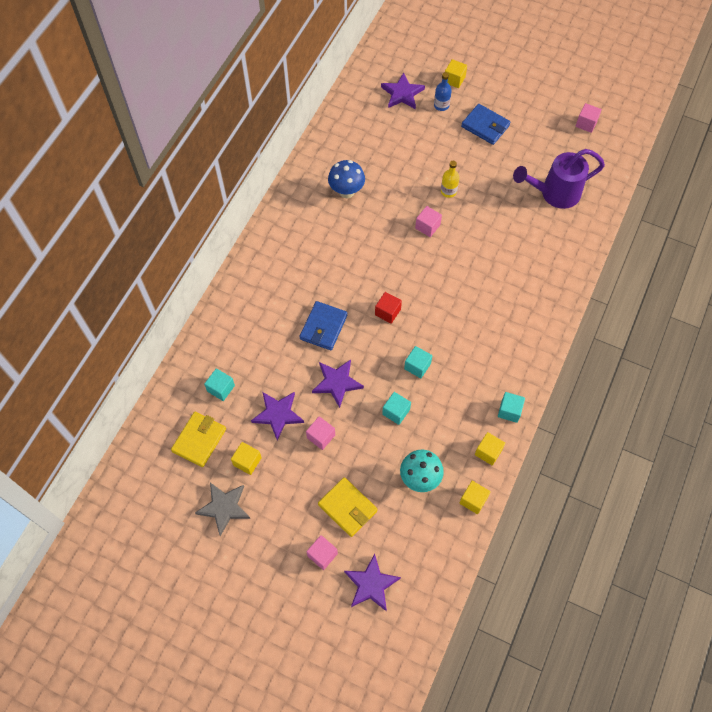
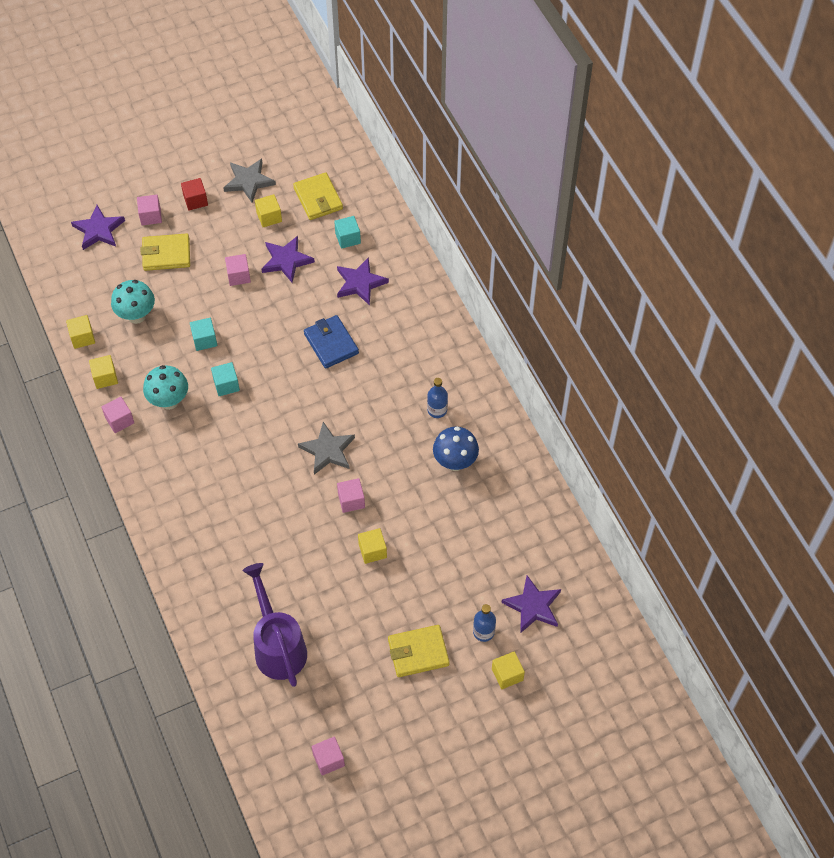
camera: 130 degrees right, 5 degrees down
purple star [312,359,364,408] -> purple star moved to [337,257,389,306]
red cube [375,292,402,324] -> red cube moved to [181,178,208,211]
yellow bottle [441,161,460,198] -> yellow cube [358,528,387,564]
blue wallet [461,104,511,145] -> yellow wallet [388,625,450,677]
turquoise cube [498,392,525,423] -> pink cube [101,397,134,433]
purple watering can [513,149,605,209] -> purple watering can turned 45 degrees counterclockwise [243,563,307,687]
none -> turquoise mushroom [143,365,188,410]
none -> grey star [298,422,355,475]
none -> blue bottle [427,378,448,418]

